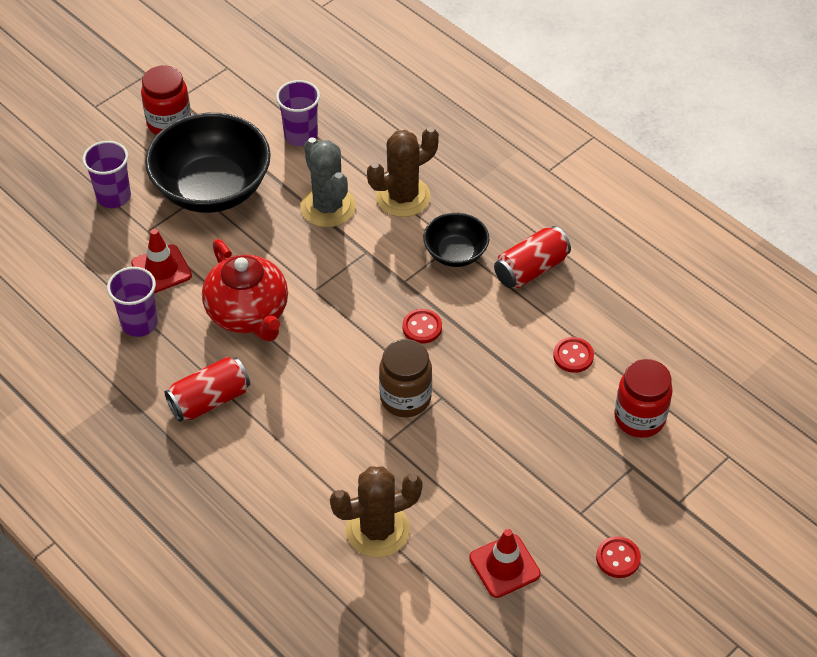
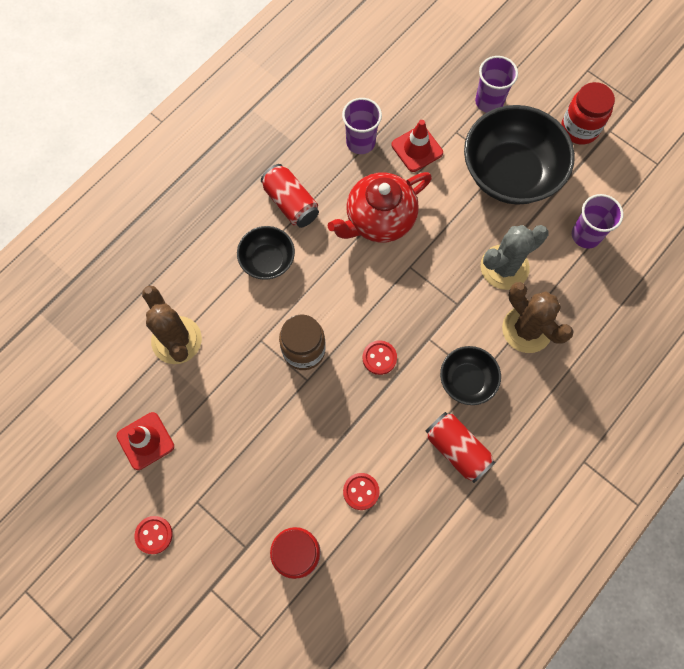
camera: 85 degrees right, 20 degrees up
none -> black bowl [237,226,295,280]

